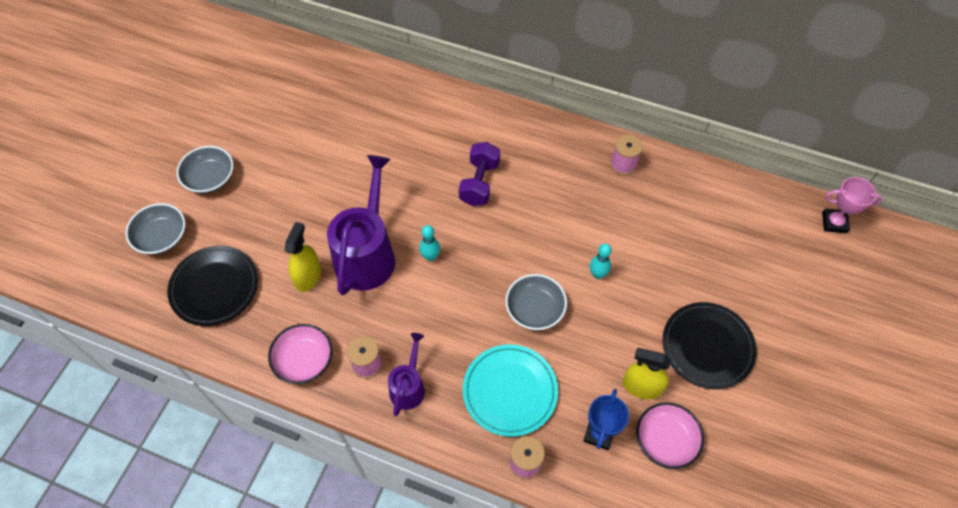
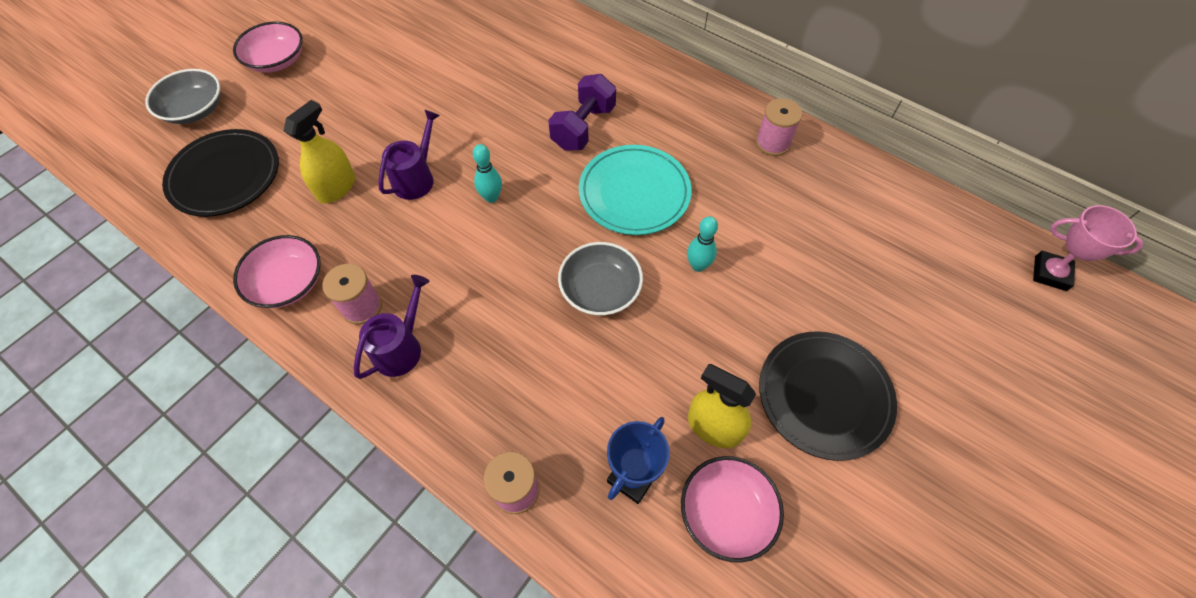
camera: 15 degrees right, 0 degrees up
grey bowl [176,146,234,193] -> pink bowl [233,22,303,73]
purple watering can [327,155,395,295] -> purple watering can [379,109,440,200], size x0.53
turquoise plate [463,344,558,437] -> turquoise plate moved to [579,145,692,235]

